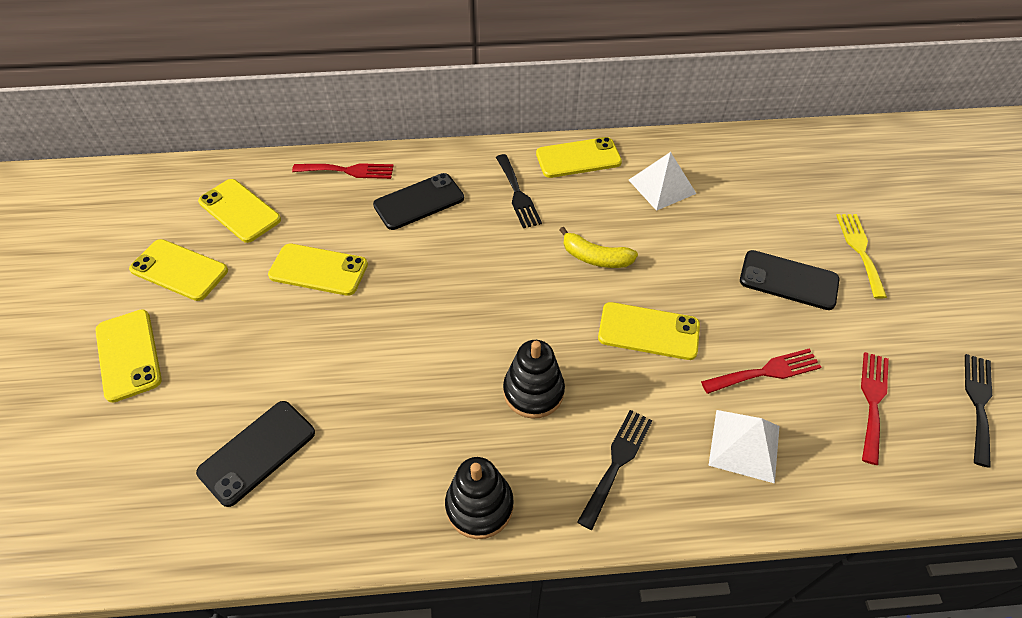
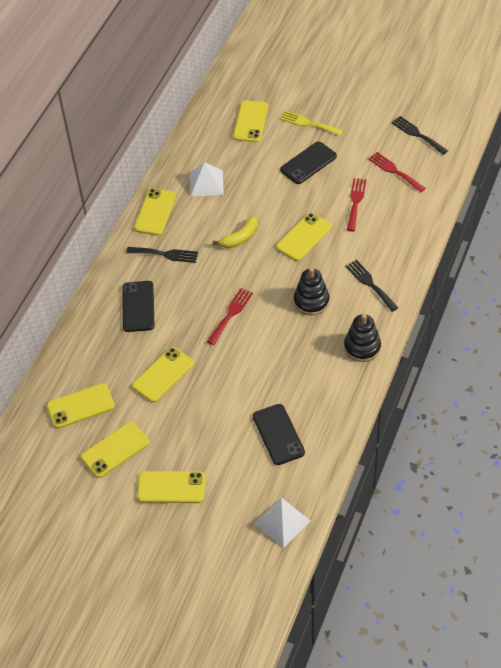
camera: 60 degrees left, 0 degrees up
red fork [292,163,394,179] -> red fork moved to [207,288,253,345]
white pyramid [708,410,779,484] -> white pyramid moved to [254,497,310,548]
none -> yellow phone [233,100,268,142]

